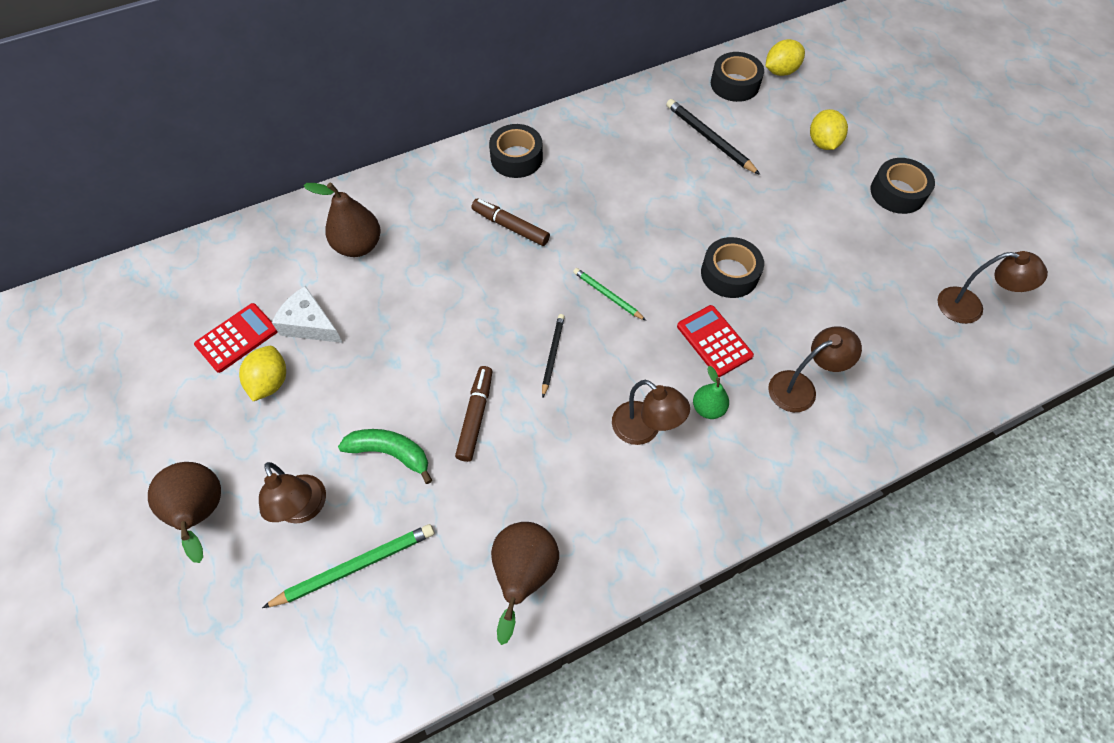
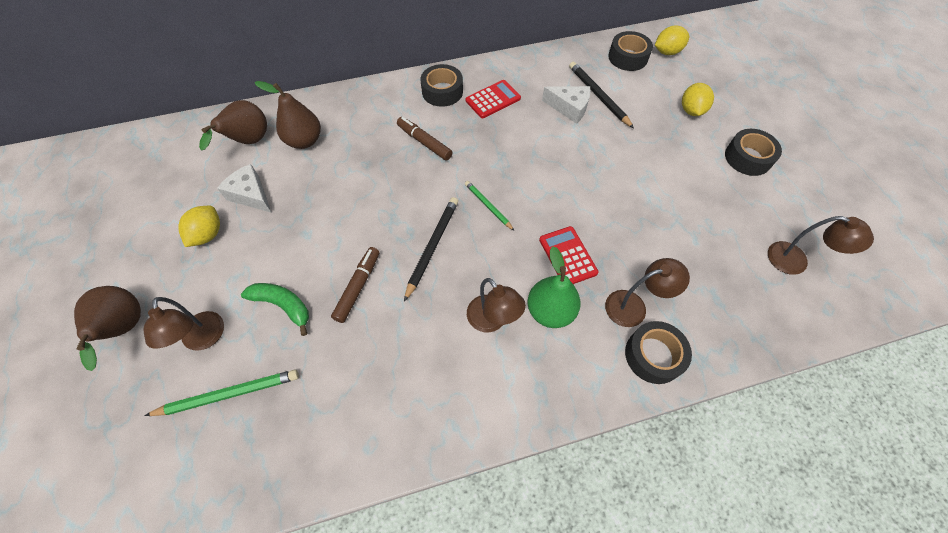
camera: 10 degrees right, 0 degrees up
red calculator [194,303,277,373] -> red calculator moved to [466,80,521,118]
brown pear [491,522,559,645] -> brown pear moved to [199,100,267,151]
black pencil [542,314,565,397] -> black pencil [404,197,458,302], size x1.59
green pear [693,366,729,419] -> green pear [528,246,581,328], size x1.68
black tape [701,237,764,298] -> black tape moved to [625,321,692,384]
none -> white cheese [542,86,591,124]

